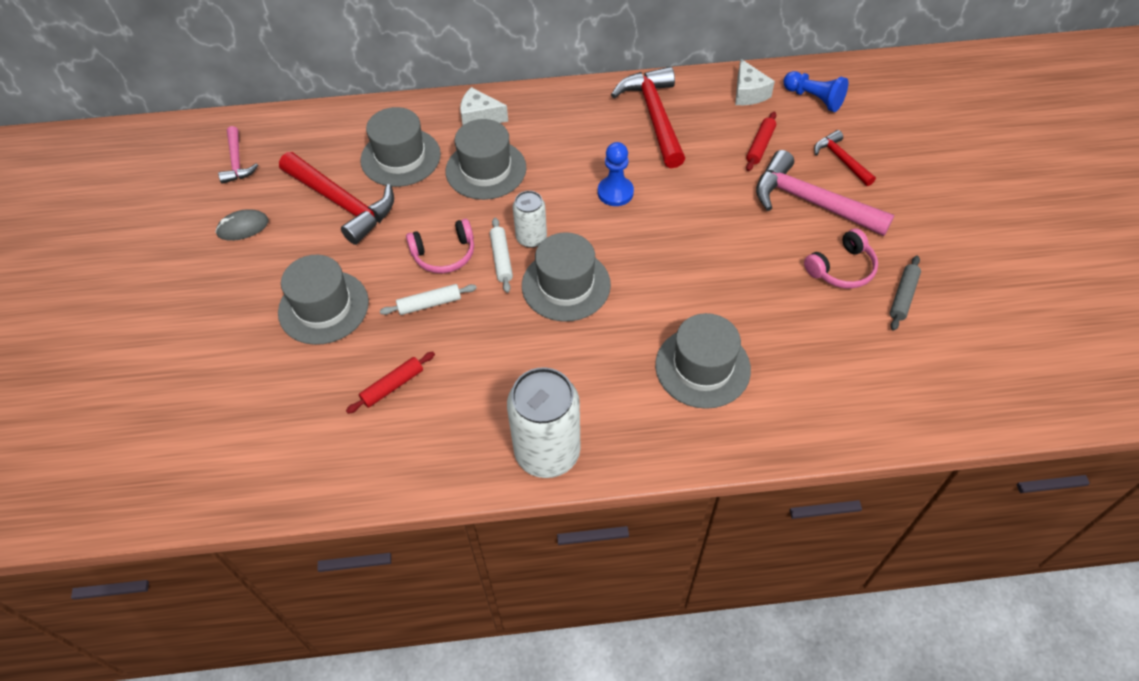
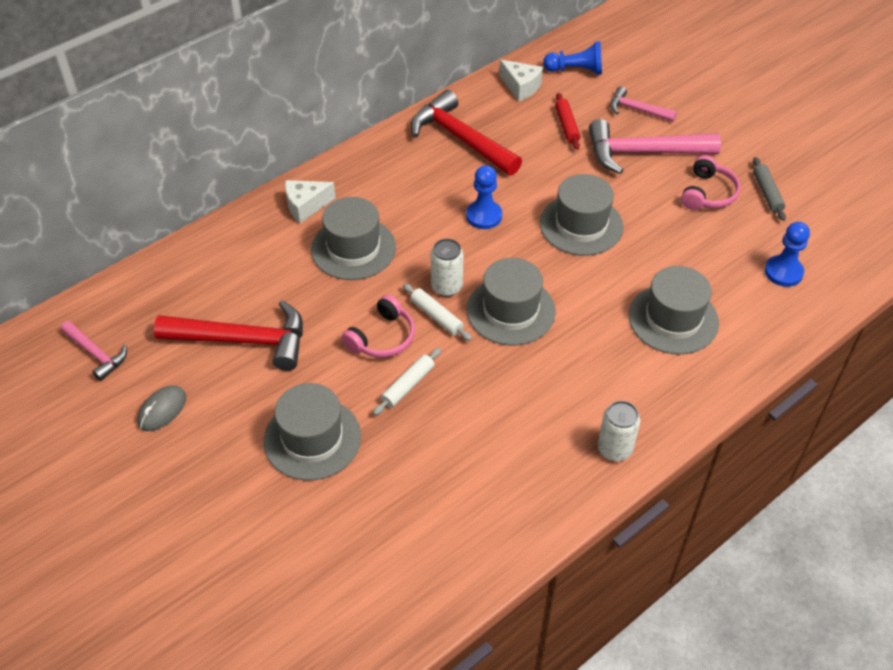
camera: 35 degrees left, 5 degrees down
red rolling pin [346,352,435,414] -> none
grey hat [360,107,441,187] -> grey hat moved to [540,174,623,256]
white can [507,367,581,478] -> white can [598,401,640,461], size x0.55
red hammer [814,130,876,186] -> pink hammer [610,86,677,122]
none -> blue pawn [765,222,810,287]

